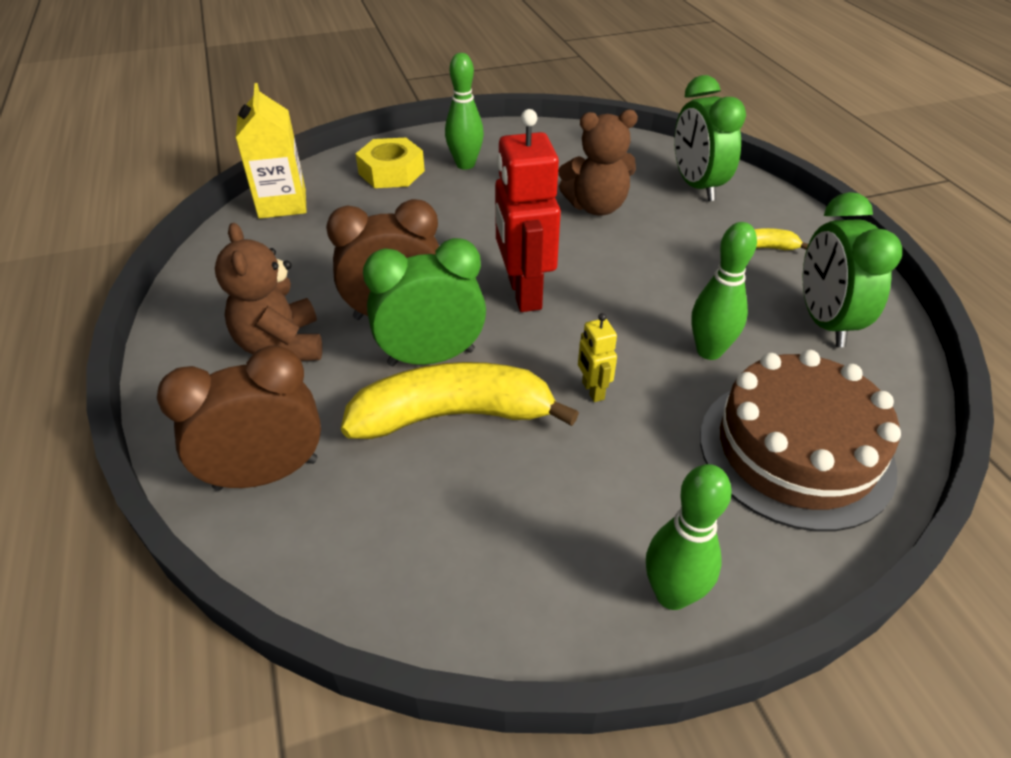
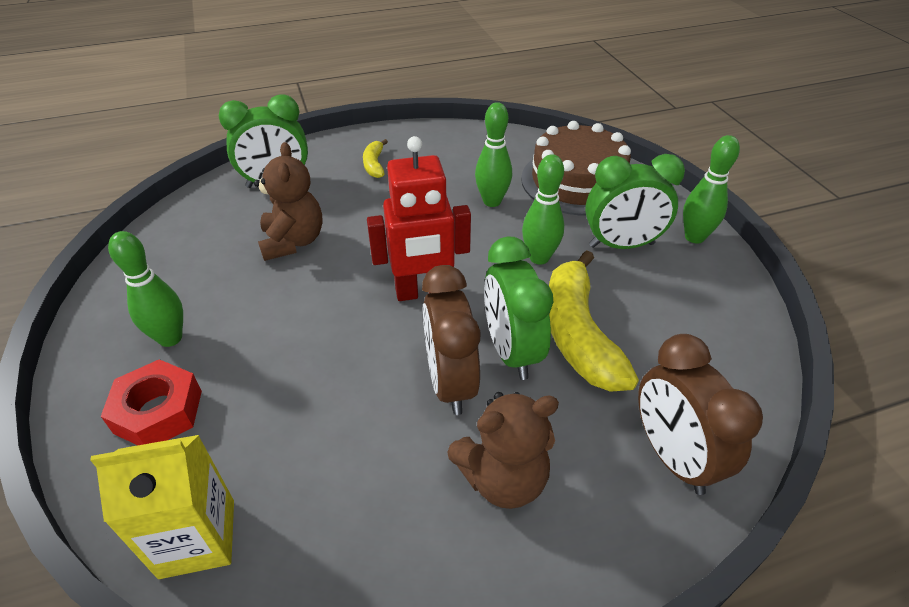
camera: 90 degrees left, 0 degrees up
yellow nut [356,138,425,188] -> red nut [101,359,202,445]
yellow robot [578,313,617,402] -> green bowling pin [522,154,564,265]
green clock [803,192,902,347] -> green clock moved to [585,154,685,249]

